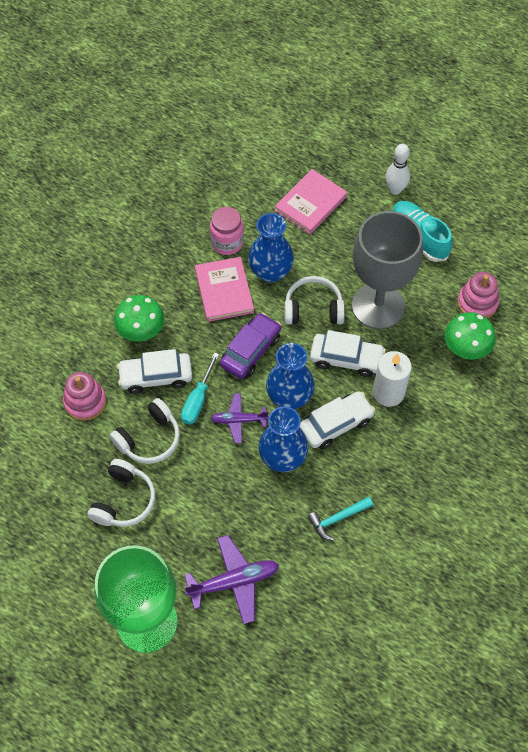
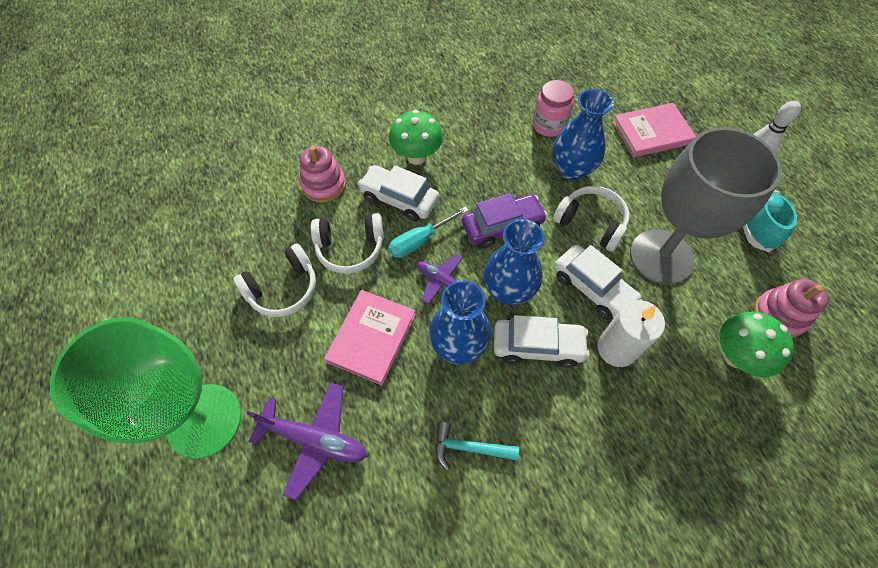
camera: 35 degrees right, 0 degrees up
pink book [195,257,254,322] -> pink book moved to [324,290,416,385]

